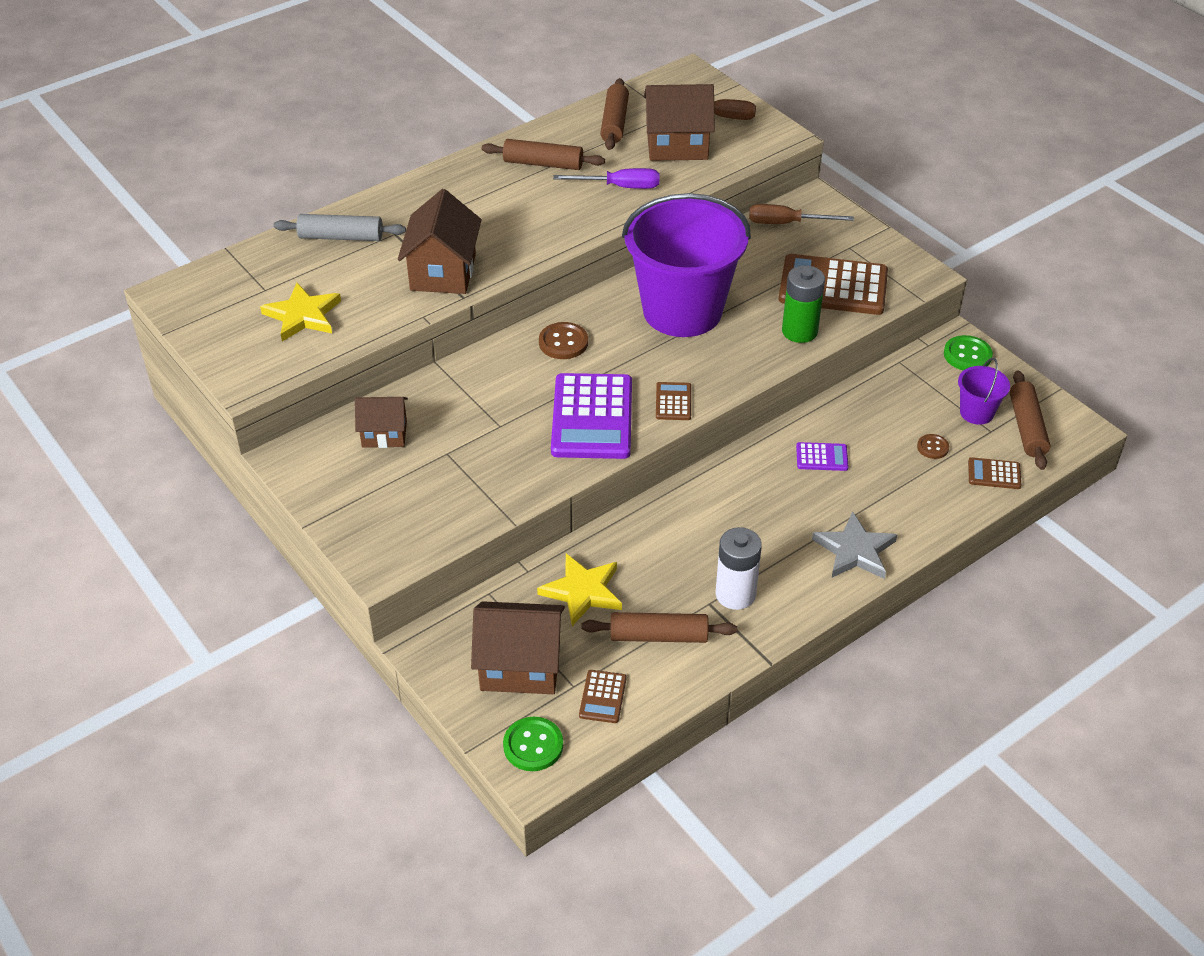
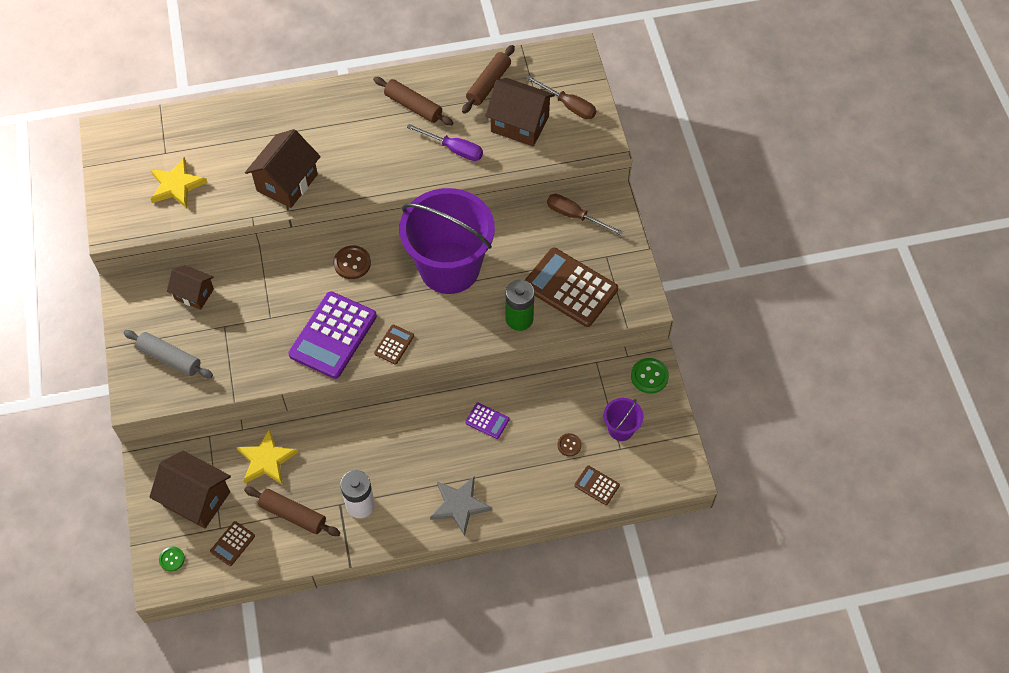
camera: 25 degrees right, 15 degrees up
grey rolling pin [274,214,406,241] -> grey rolling pin moved to [123,330,213,378]
green button [503,717,563,771] -> green button [159,546,185,571], size x0.62
brown rolling pin [1010,371,1050,470] -> none

